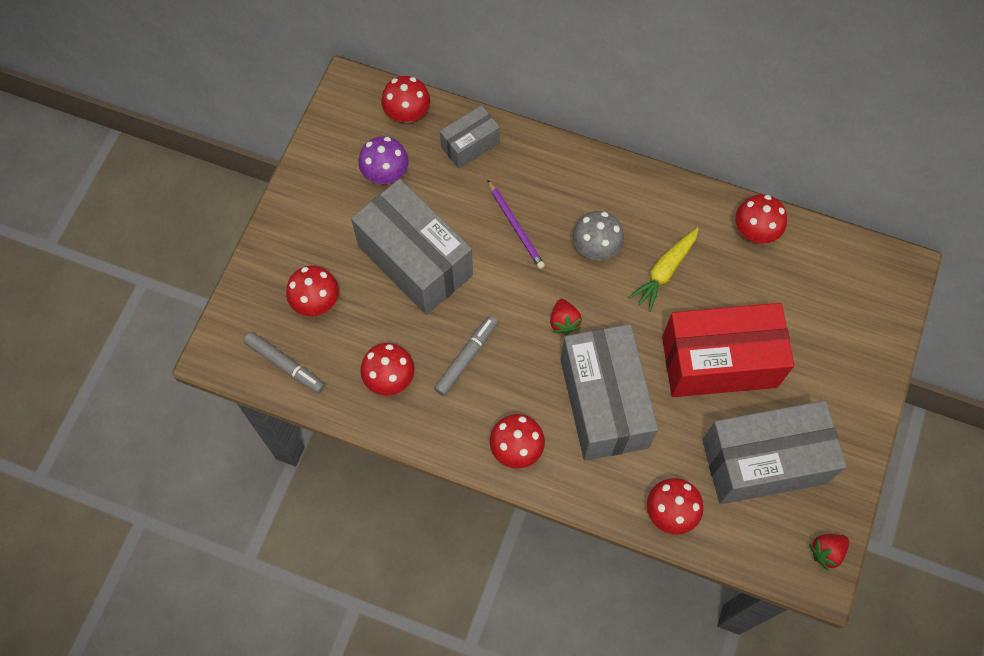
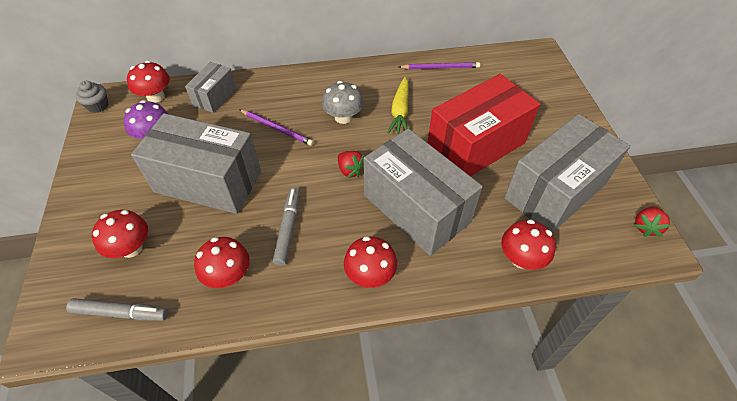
camera: 30 degrees left, 15 degrees down
red mushroom [735,194,787,243] -> purple pencil [399,62,480,69]
none -> grey cupcake [76,81,108,113]

